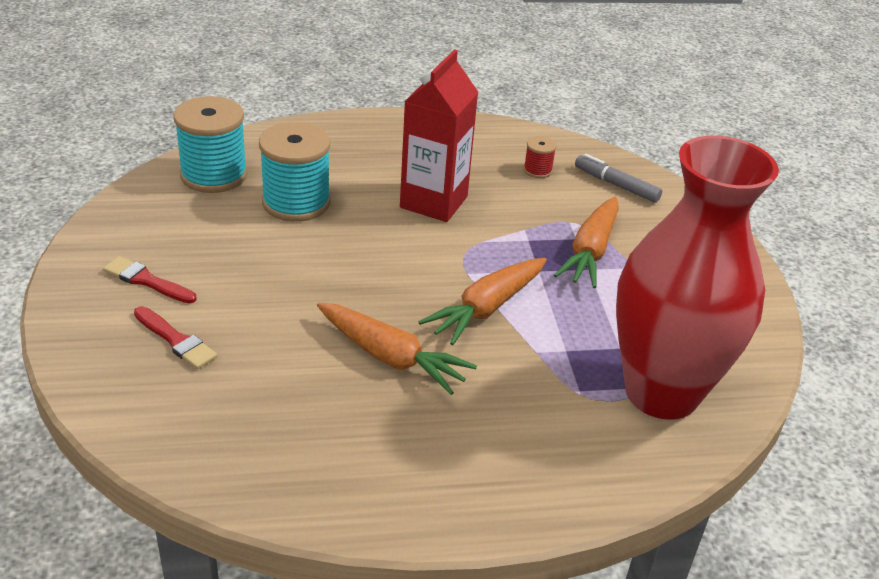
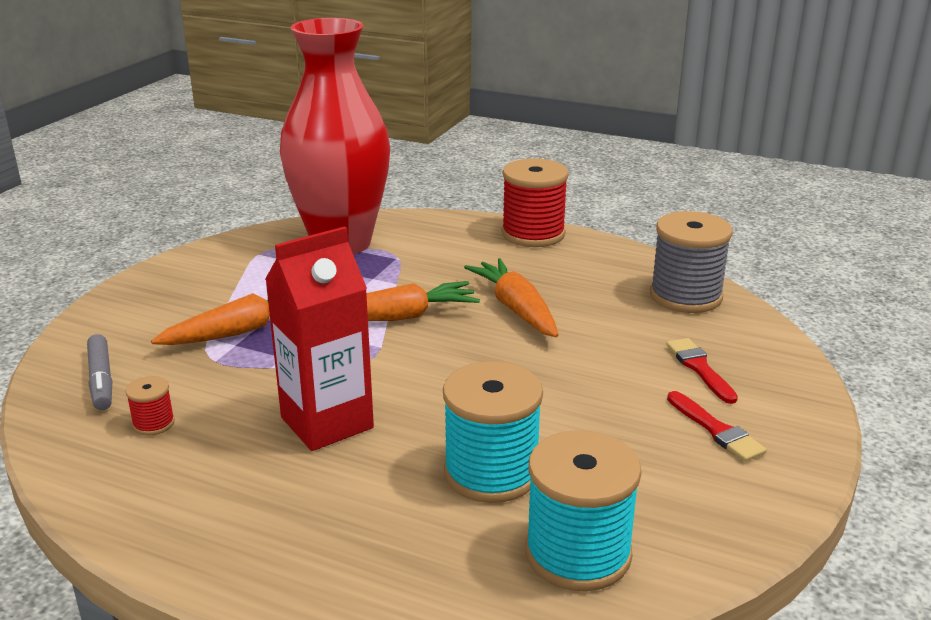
camera: 145 degrees left, 10 degrees down
none -> red spool [501,158,569,247]
none -> grey spool [650,211,733,313]

